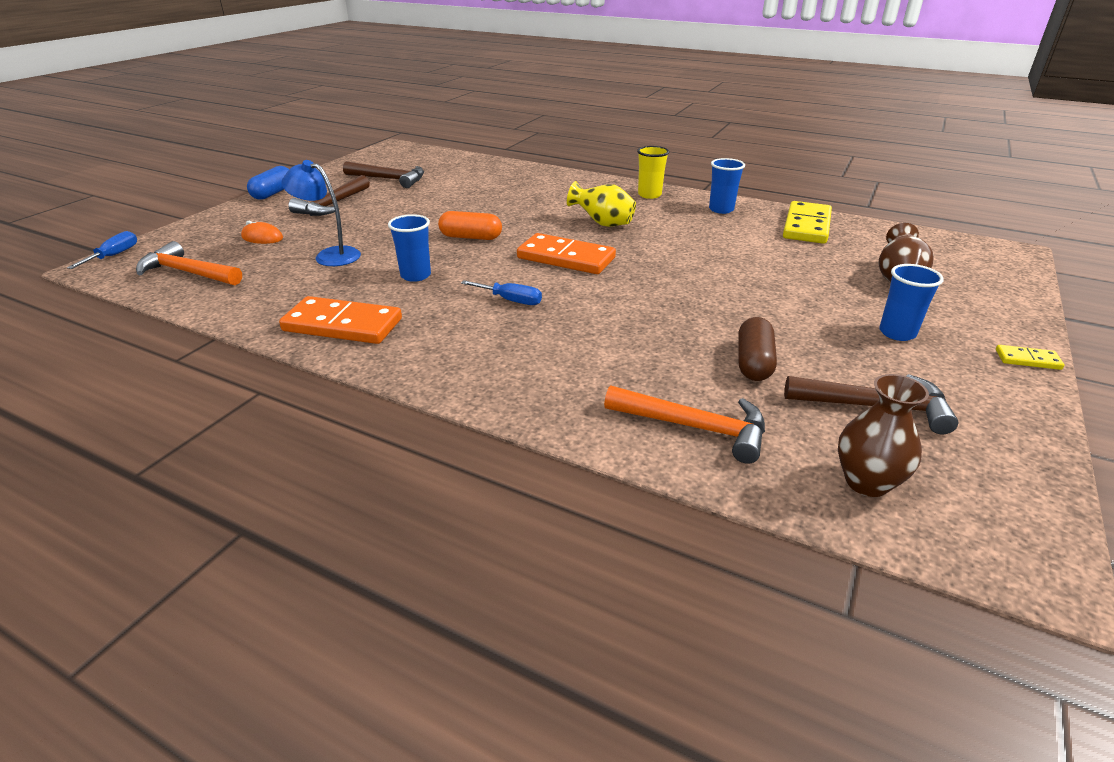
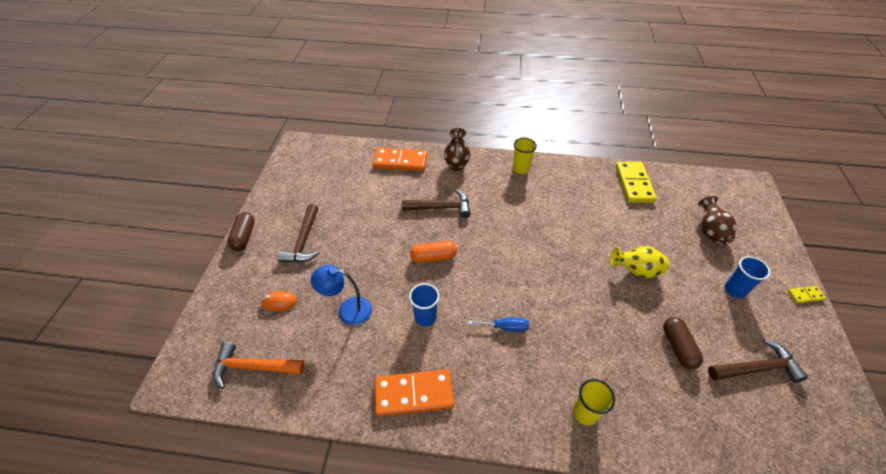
camera: 20 degrees left, 15 degrees up
blue screwdriver [67,231,137,269] -> none
blue capsule [247,166,289,200] -> brown capsule [227,212,255,251]
brown hammer [343,161,424,188] -> brown hammer moved to [402,189,471,218]
orange domino [517,233,616,274] -> orange domino moved to [373,148,427,171]
yellow vase [567,181,636,227] -> yellow vase moved to [610,246,669,278]
orange hammer [604,385,765,464] -> none
blue cup [709,158,745,214] -> none
brown vase [838,374,929,497] -> brown vase moved to [444,128,470,171]
none -> yellow cup [573,379,615,425]

